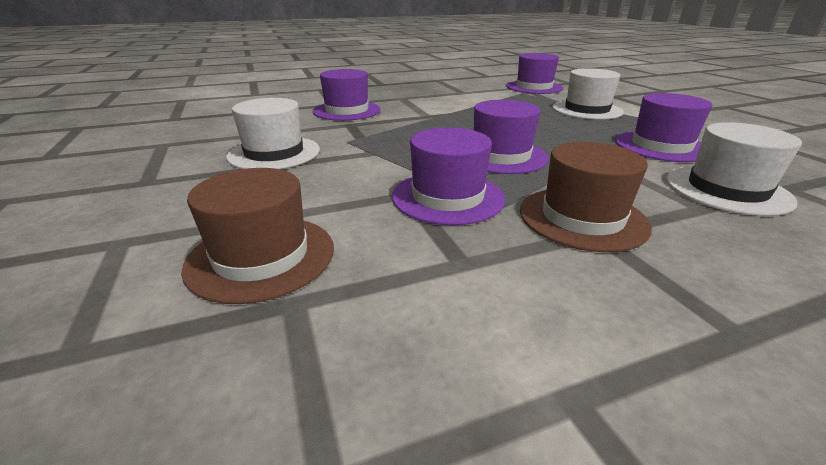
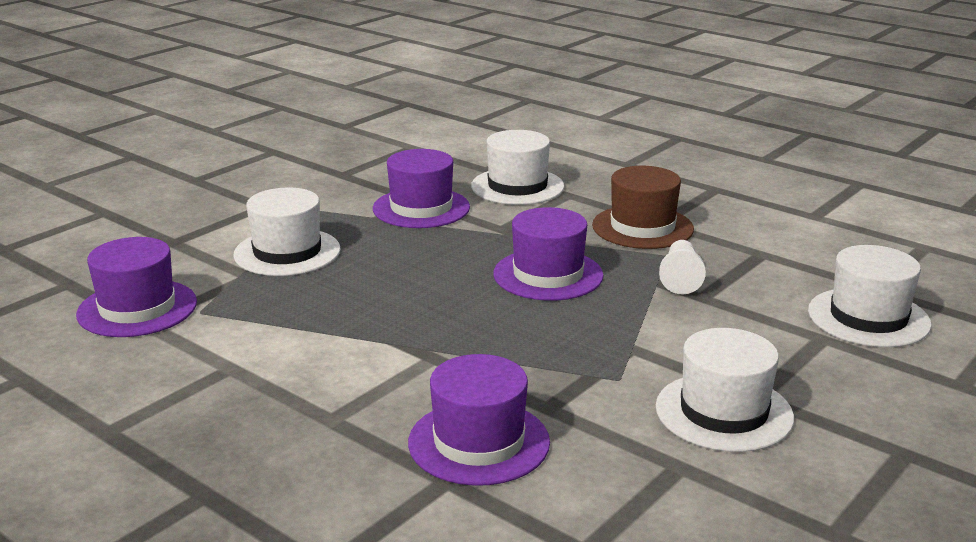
camera: 120 degrees left, 5 degrees down
brown hat [181,168,334,304] -> white hat [808,245,932,347]
purple hat [392,127,505,225] -> white pawn [659,240,706,295]

